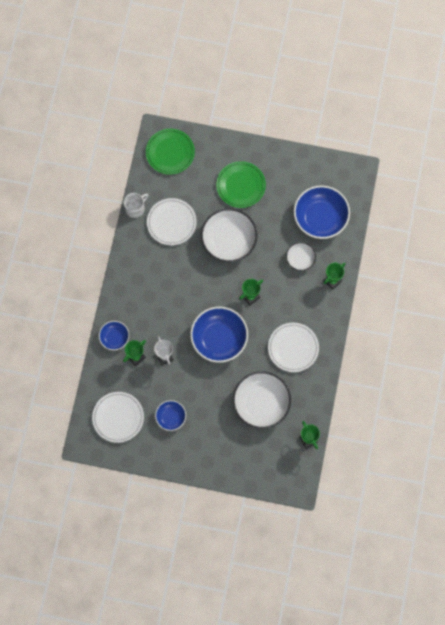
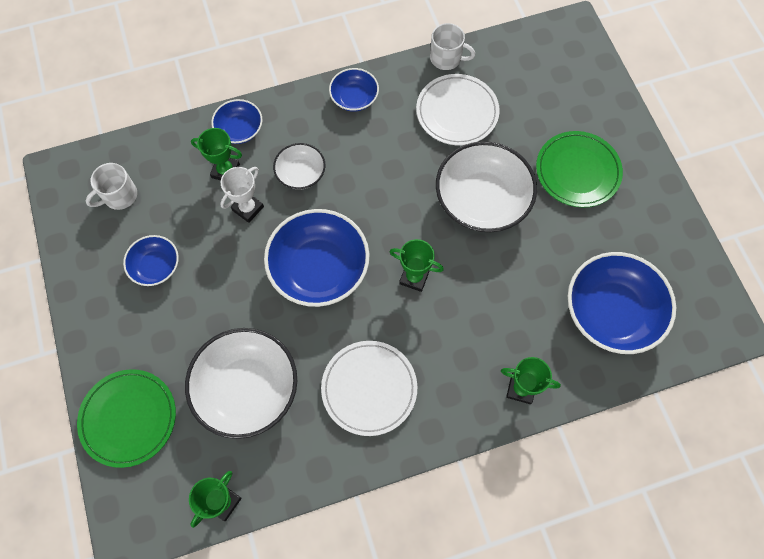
camera: 60 degrees right, 5 degrees down
white plate [92,392,144,443] -> white mug [86,163,137,210]
green plate [146,129,195,175] -> green plate moved to [77,369,176,468]
white bowl [286,242,316,271] -> white bowl moved to [273,143,325,190]
none -> blue bowl [329,68,379,112]

